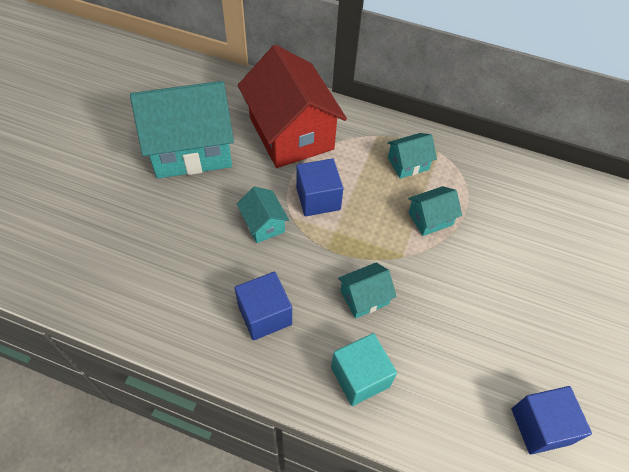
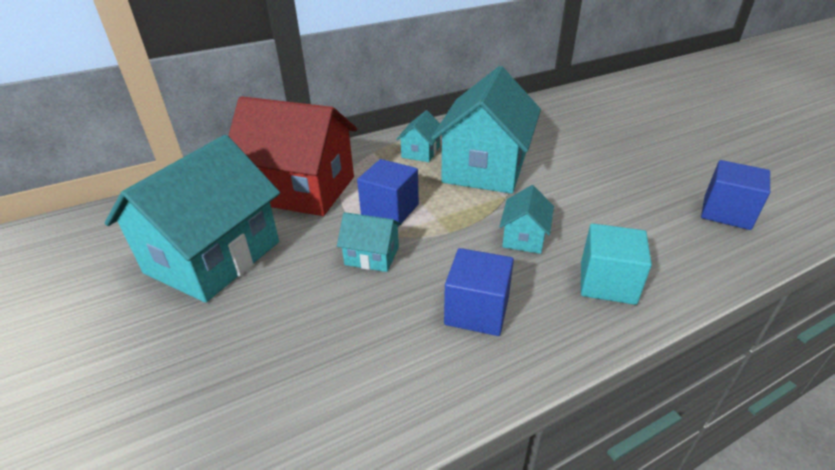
camera: 45 degrees left, 20 degrees down
turquoise house [408,186,462,236] -> turquoise house [431,66,541,194], size x2.24

